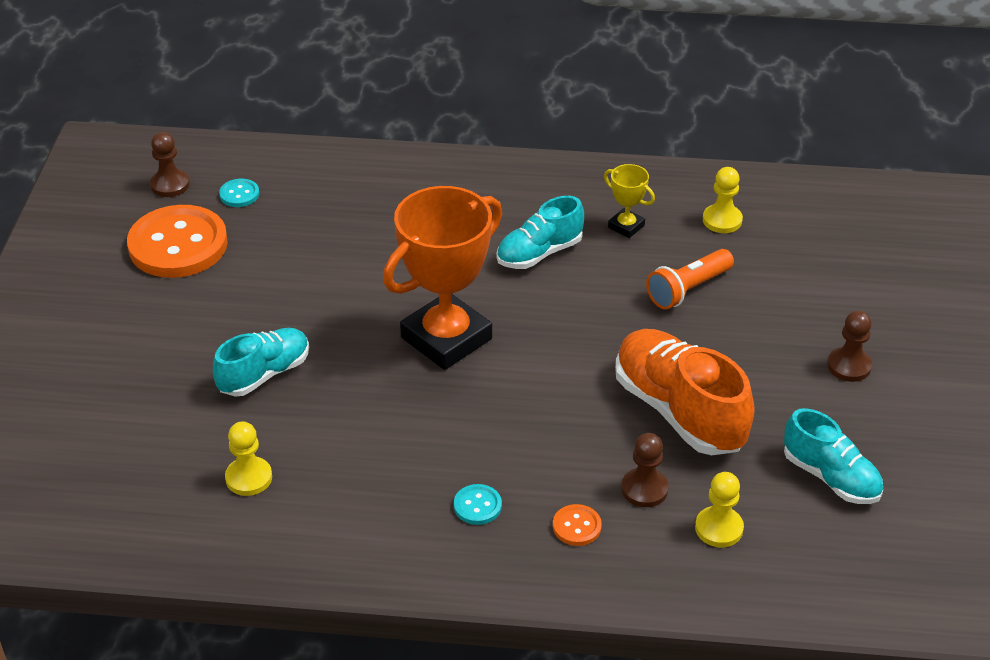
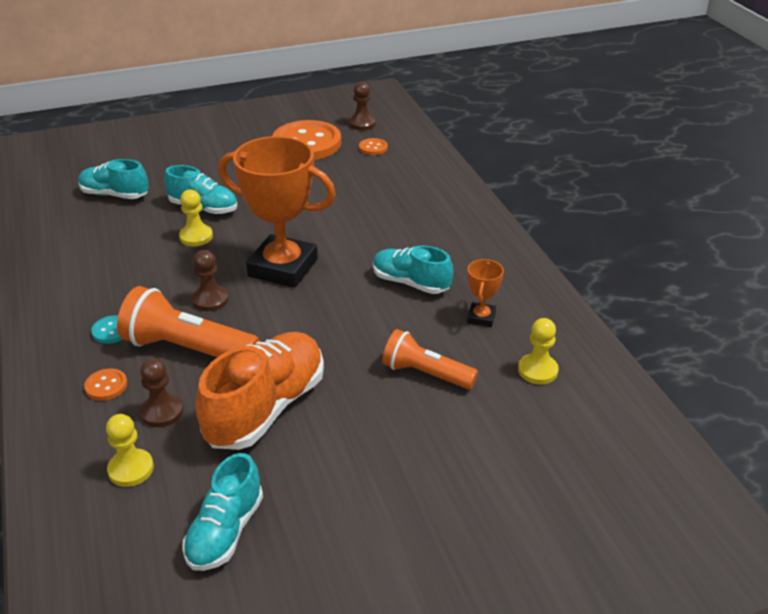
camera: 65 degrees right, 5 degrees down
turquoise button [219,179,259,207] -> orange button [359,138,388,155]
yellow pawn [225,421,272,496] -> yellow pawn moved to [179,190,213,246]
yellow trophy [604,164,655,238] -> orange trophy [467,259,504,327]
brown pawn [827,311,872,382] -> brown pawn moved to [192,250,229,311]
none -> turquoise shoe [78,159,149,199]
none -> orange flashlight [117,286,260,357]

